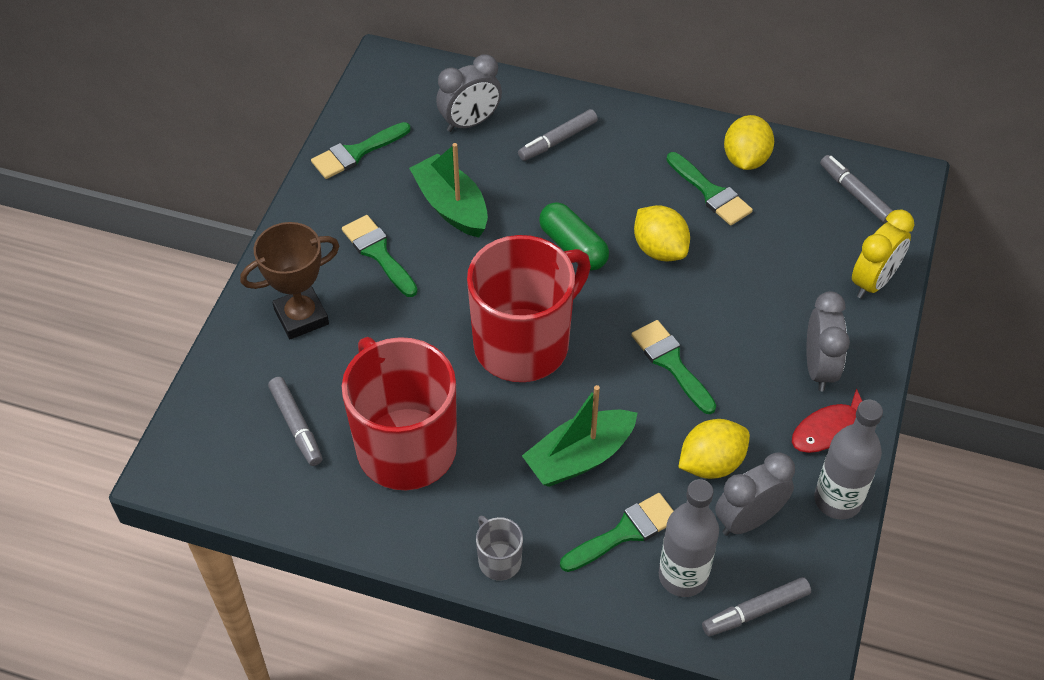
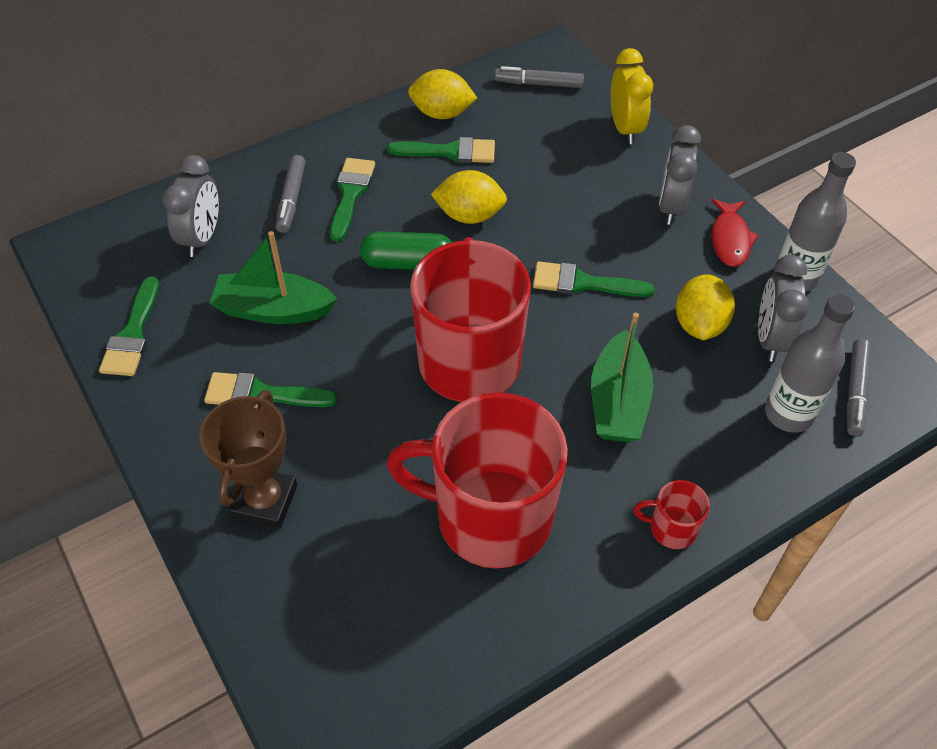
camera: 50 degrees left, 0 degrees up
grey marker [268,377,322,466] -> none
grey mug [476,516,523,581] -> red mug [633,480,710,549]
green brush [560,493,673,572] -> green brush moved to [330,158,375,242]
yellow lemon [724,115,774,170] -> yellow lemon turned 45 degrees counterclockwise [408,69,477,119]
grey clock [806,291,850,391] -> grey clock turned 120 degrees counterclockwise [659,125,701,225]

